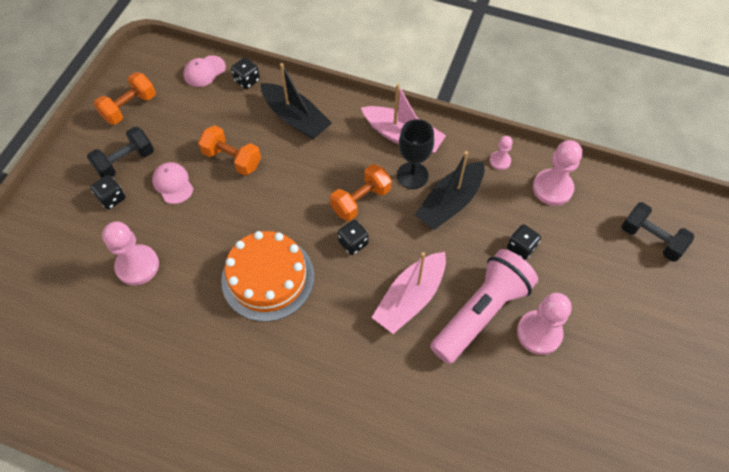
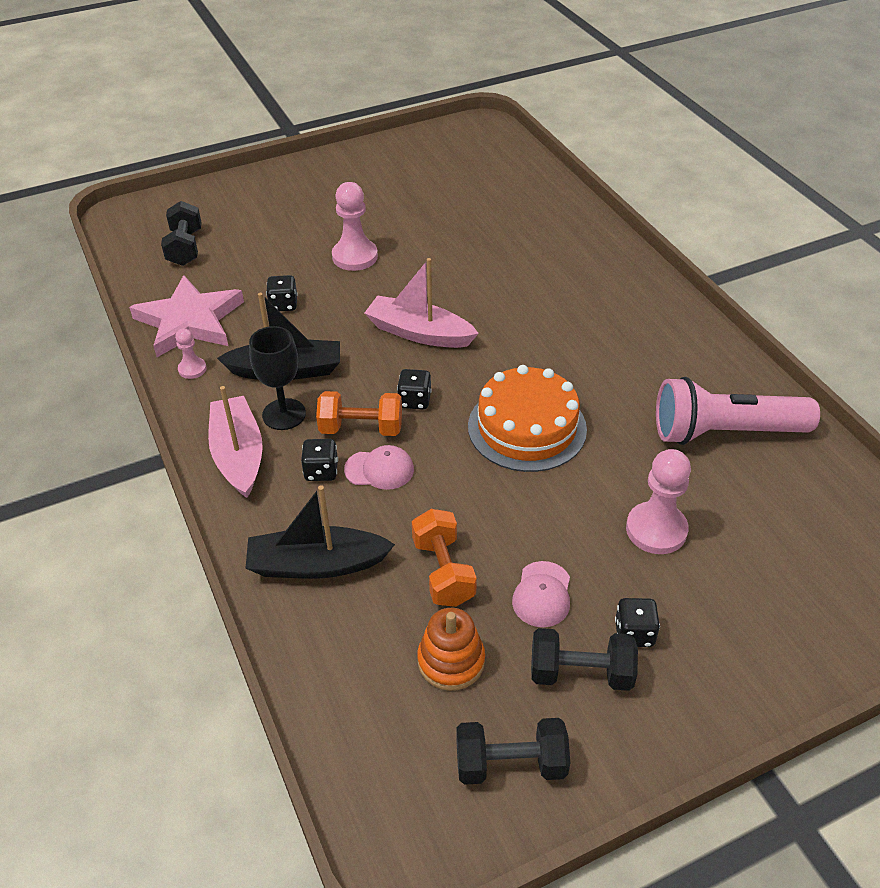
camera: 135 degrees left, 15 degrees down
orange dumbbell [94,72,156,125] -> black dumbbell [456,718,570,785]
pink cap [184,55,226,87] -> pink cap moved to [344,445,414,490]
black dice [231,57,260,89] -> black dice moved to [301,439,338,481]
black boat [261,63,332,139] -> black boat turned 90 degrees counterclockwise [246,485,395,579]
pink boat [371,252,446,334] -> pink boat turned 150 degrees counterclockwise [364,258,479,348]
pink flashlight [430,249,538,364] -> pink flashlight moved to [656,377,820,445]
pink pawn [533,140,582,206] -> pink star [129,275,244,357]
none -> orange stacking toy [417,608,485,691]

